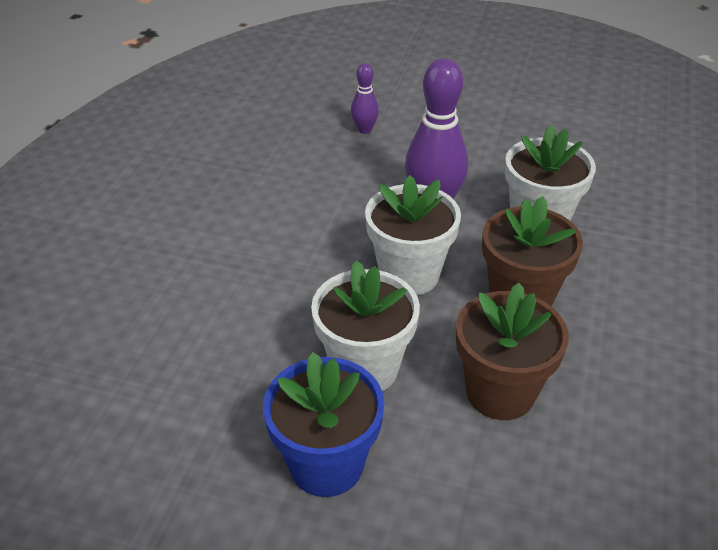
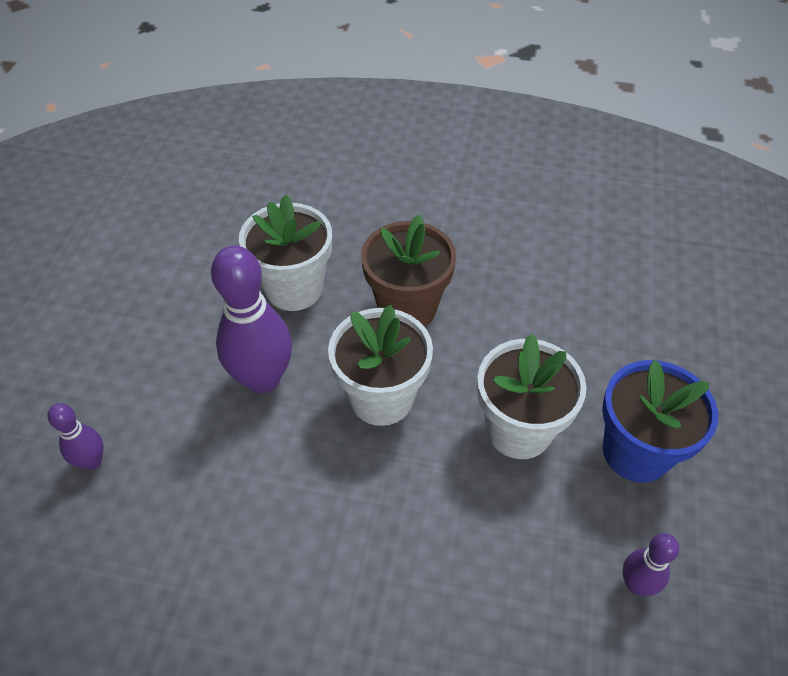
camera: 95 degrees left, 10 degrees up
brown flower pot [456,283,569,420] -> none
none -> purple bowling pin [622,533,679,596]

